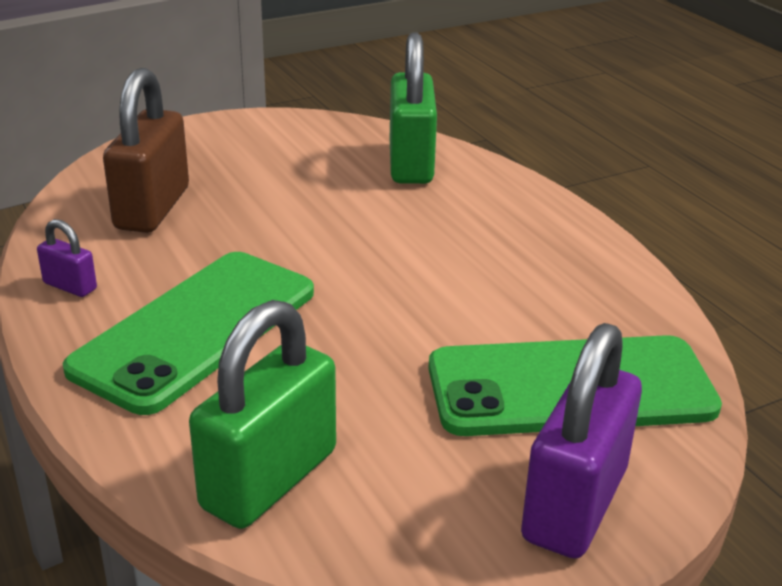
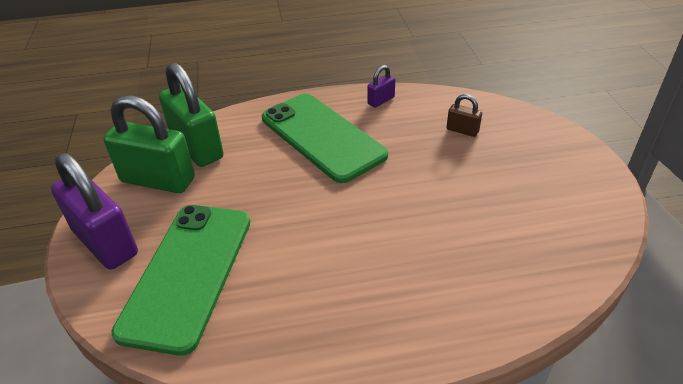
camera: 110 degrees right, 10 degrees up
brown padlock [103,68,189,233] -> brown padlock [447,94,482,137], size x0.46
green padlock [390,32,437,184] -> green padlock moved to [104,96,195,193]

